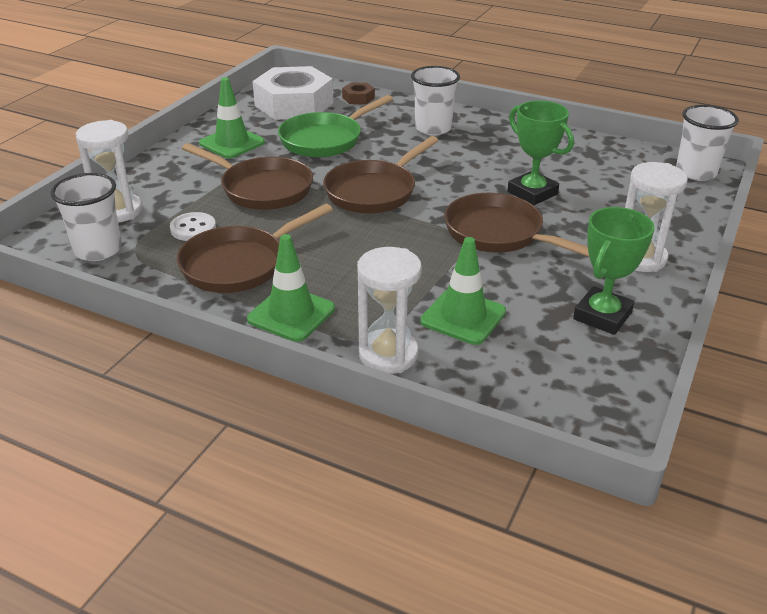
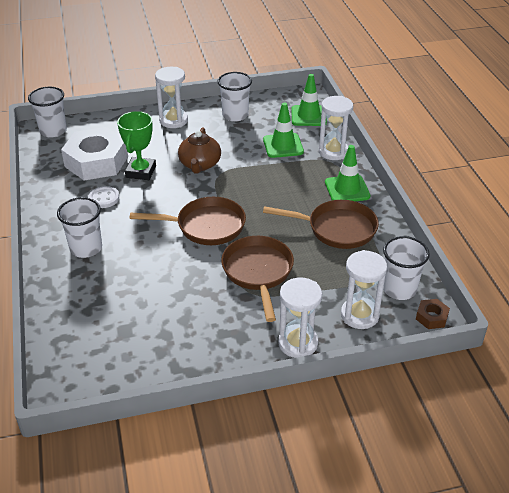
camera: 130 degrees left, 5 degrees up
white button [170,212,216,241] -> white button moved to [89,186,119,208]
green traffic cone [199,77,265,159] -> green traffic cone moved to [292,74,327,126]
white nut [252,66,333,120] -> white nut moved to [61,127,128,180]
green pan [278,95,393,157] -> none
brown nut [342,82,375,104] -> brown nut moved to [416,299,450,329]
brown pan [444,193,589,257] -> brown teapot [178,127,221,174]
green trophy [573,207,655,335] -> white cup [217,72,252,122]
none -> white hourglass [278,277,322,358]

